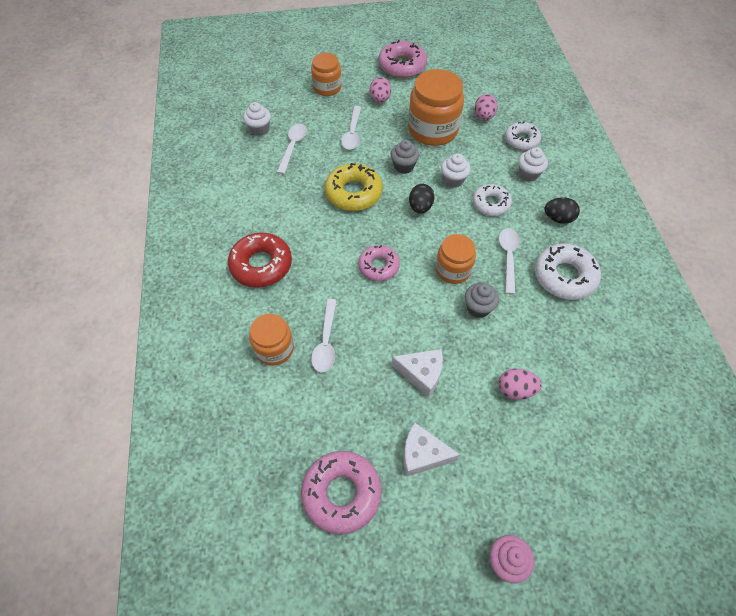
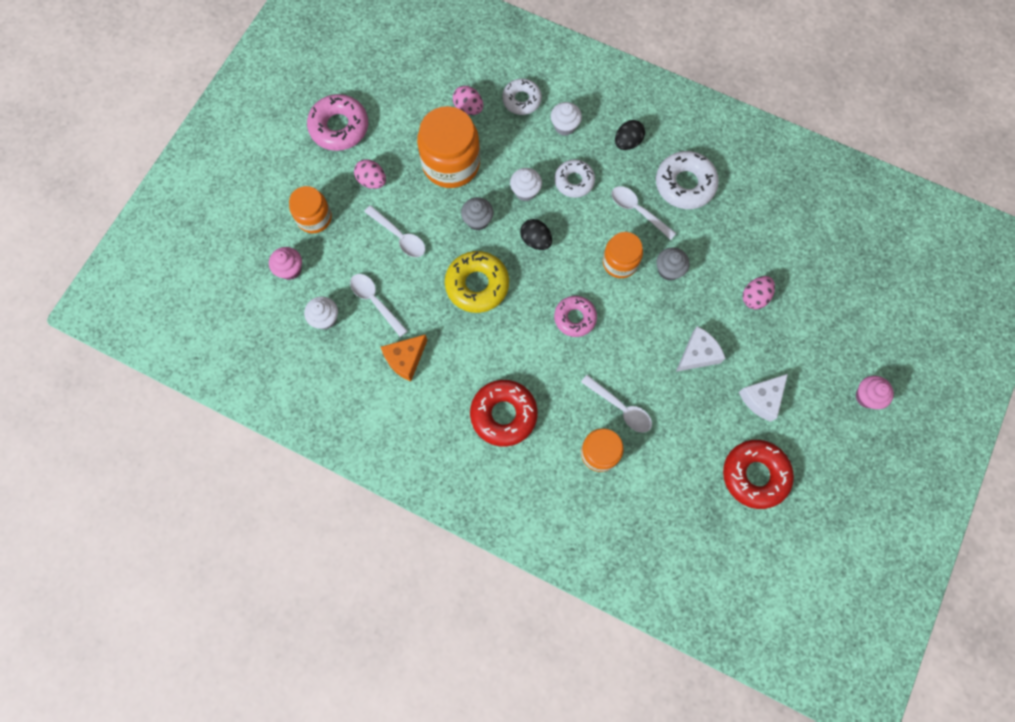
camera: 55 degrees left, 15 degrees up
pink donut [301,451,381,534] -> red donut [723,440,794,509]
none -> pink cupcake [269,247,302,280]
none -> orange cheese [381,334,427,381]

